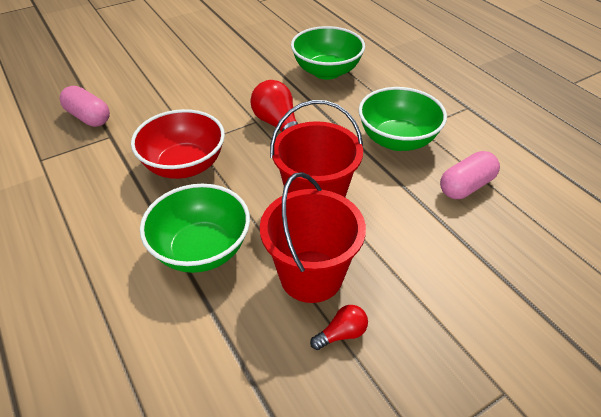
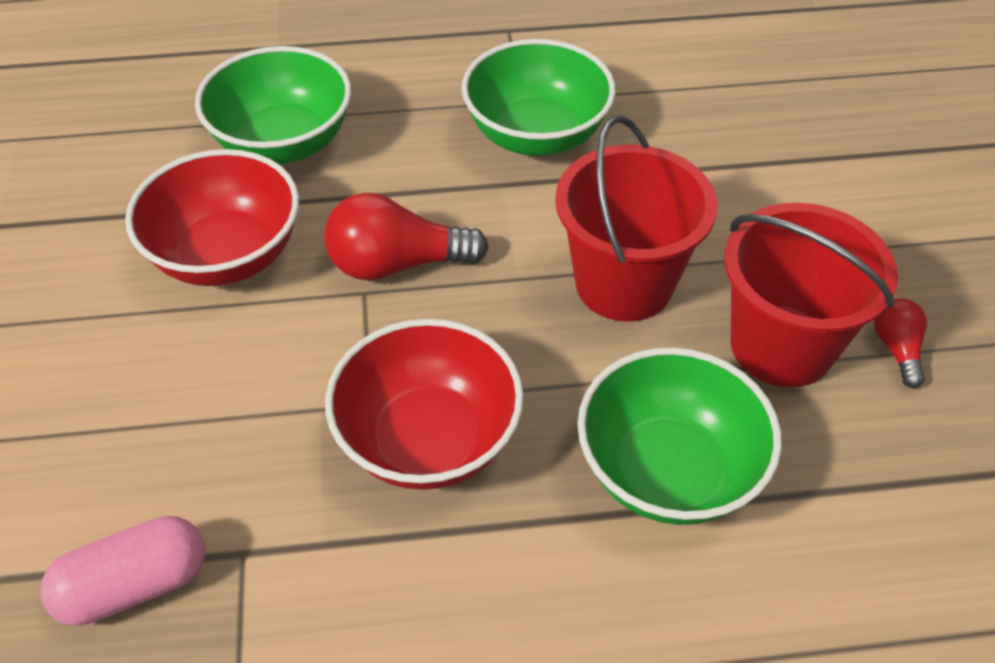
camera: 65 degrees left, 5 degrees up
pink capsule [440,151,500,199] -> none
none -> red bowl [125,149,299,286]

